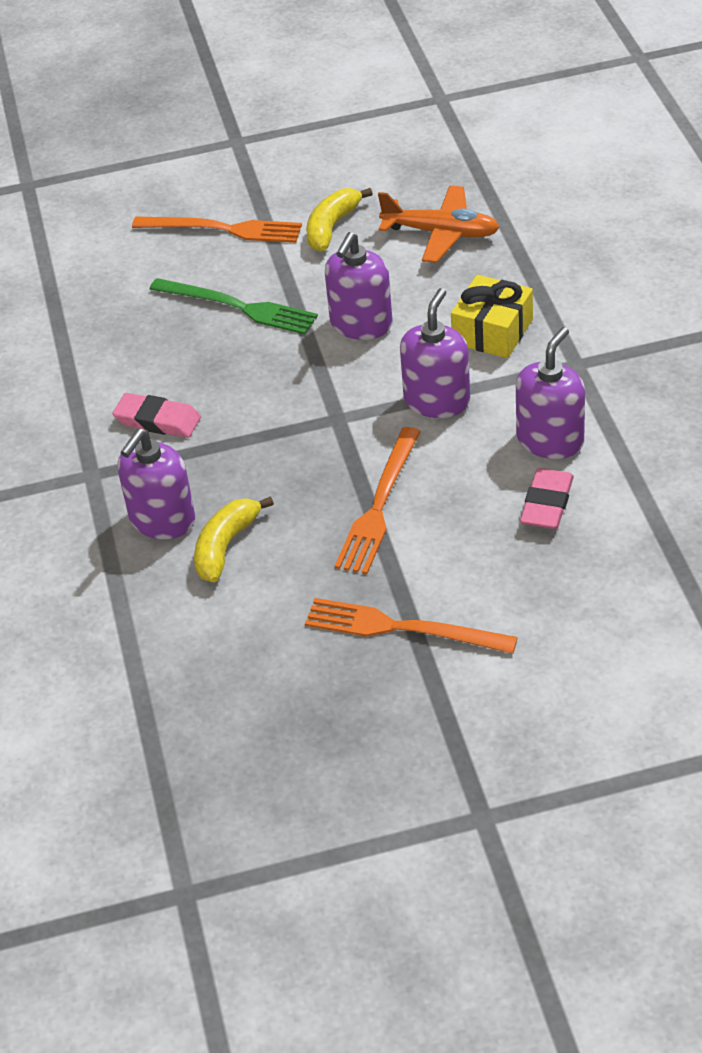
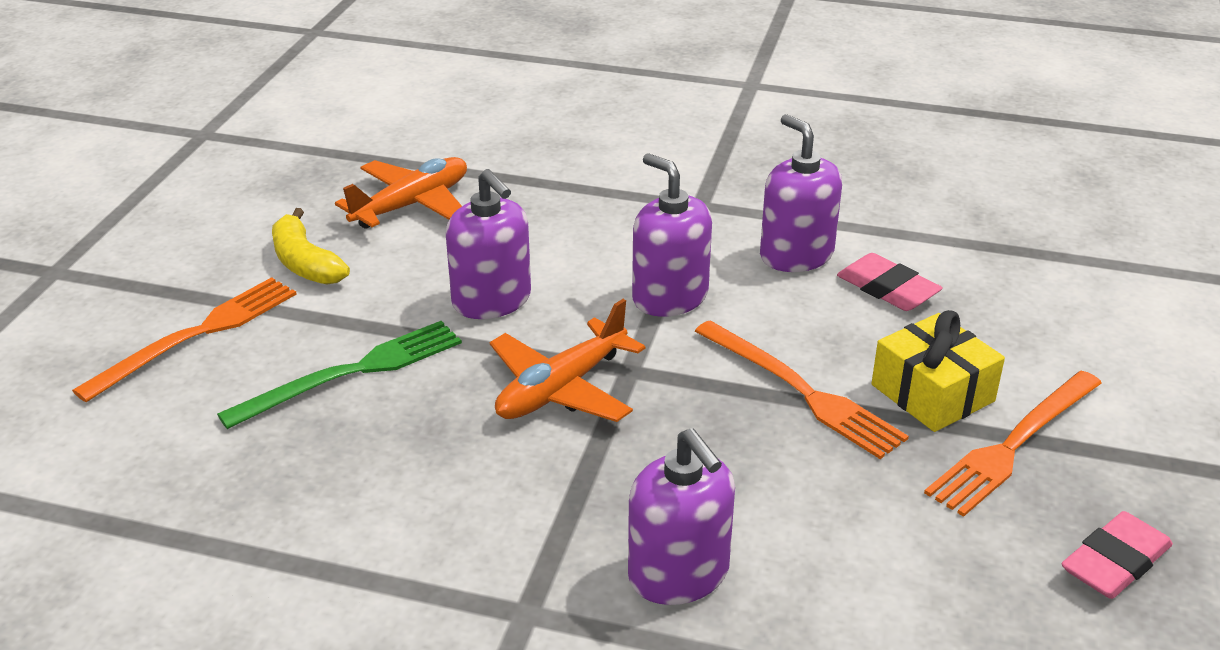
camera: 65 degrees left, 10 degrees down
pink eraser [113,393,201,438] -> pink eraser moved to [1062,511,1173,599]
yellow banana [194,496,274,582] -> none
yellow gift [451,275,533,358] -> yellow gift moved to [871,310,1005,432]
none -> orange plane [490,299,645,422]

